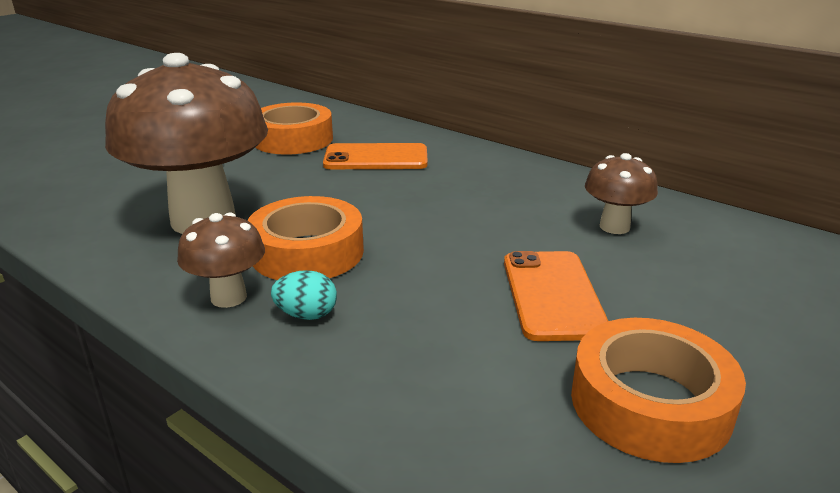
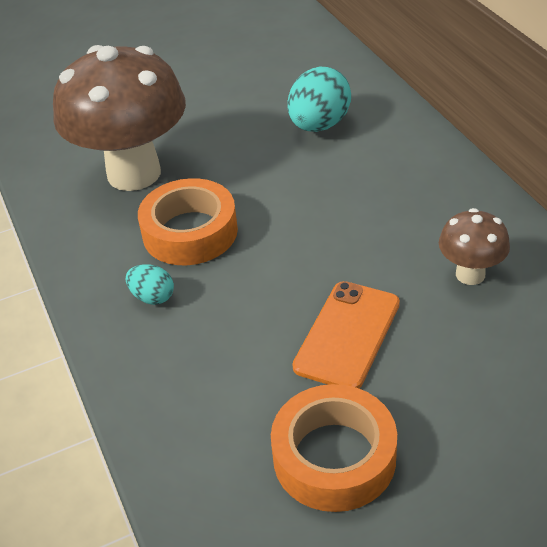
camera: 30 degrees right, 15 degrees up
brown mushroom [177,213,265,308] -> none
orange tape [255,102,333,155] -> none
orange phone [323,143,428,169] -> turquoise egg [287,67,351,132]

